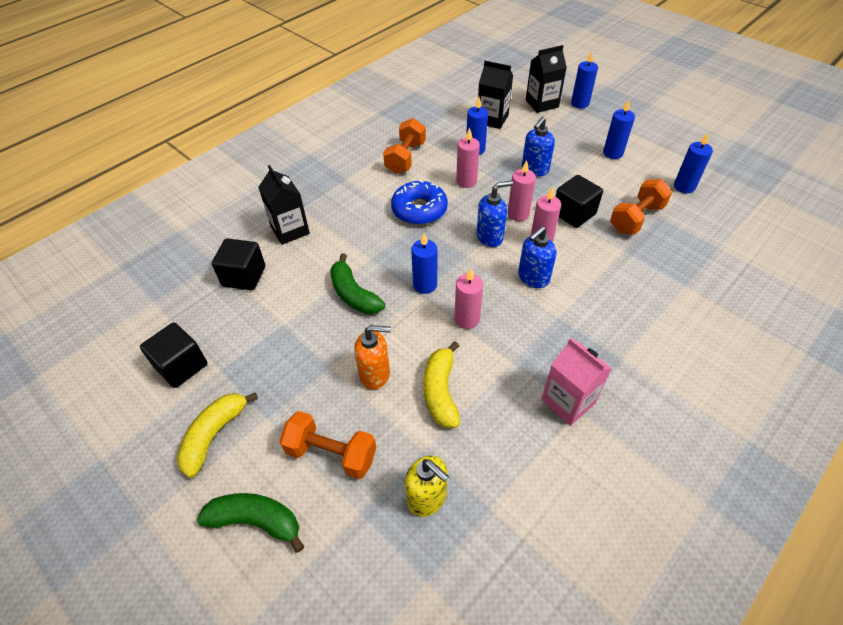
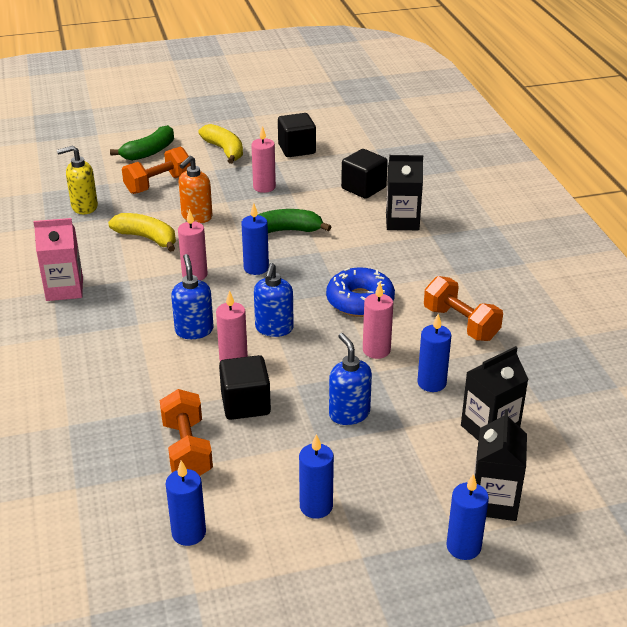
camera: 120 degrees right, 15 degrees down
pink candle [508,160,536,221] -> pink candle moved to [251,126,276,193]

